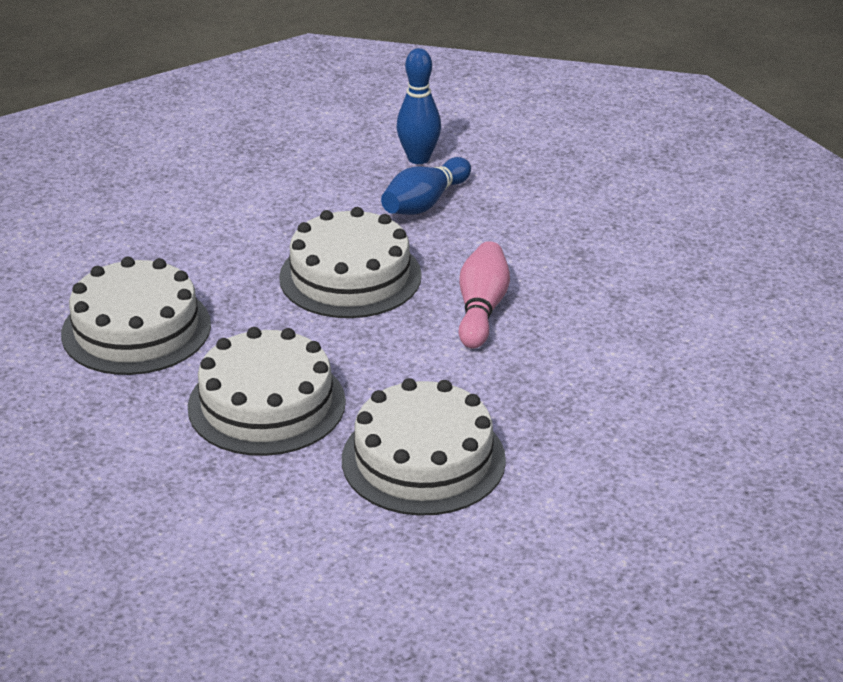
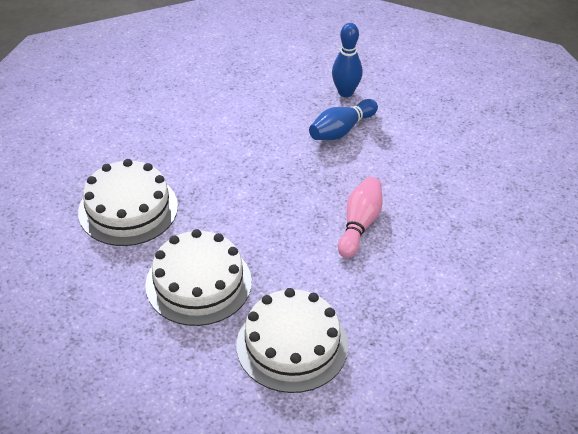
camera: 10 degrees right, 10 degrees up
white cake [279,207,422,318] -> none

